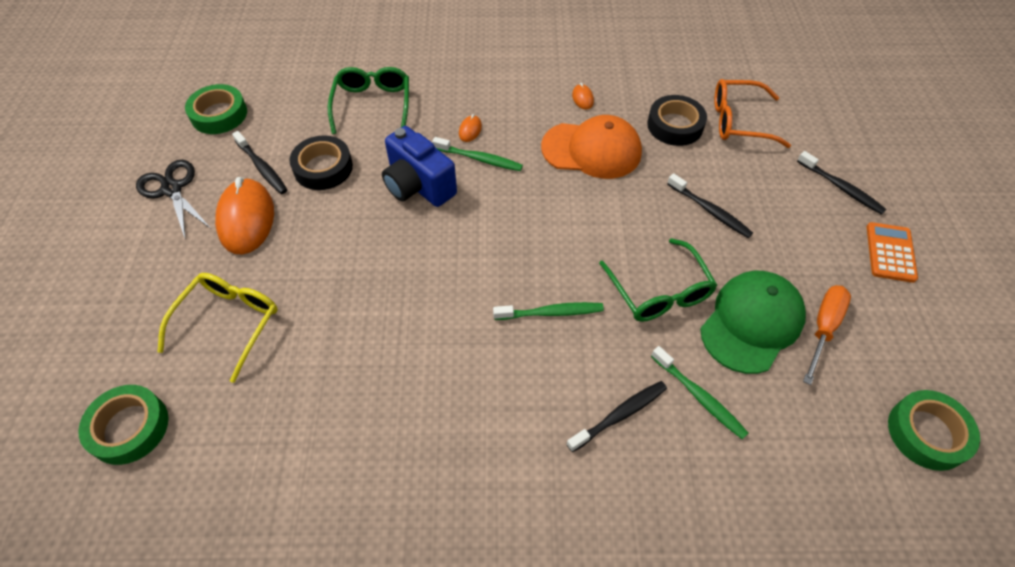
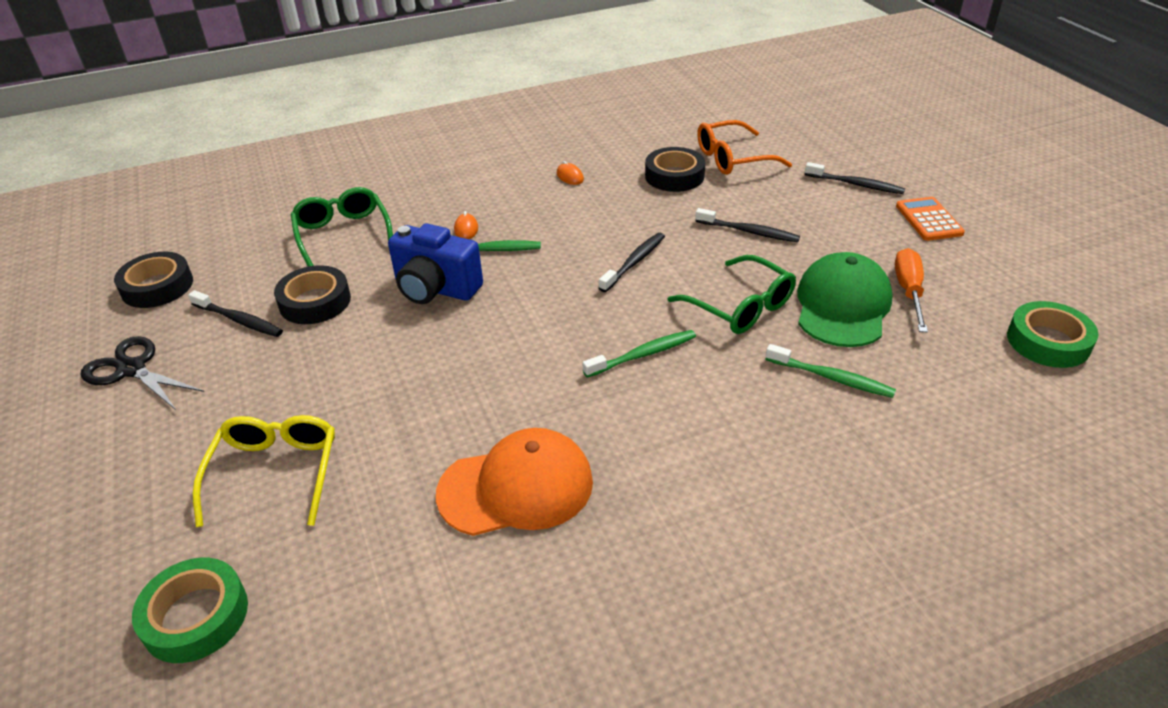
camera: 20 degrees left, 15 degrees down
green tape [185,84,247,134] -> black tape [114,252,193,308]
orange mouse [215,177,274,254] -> none
orange cap [541,115,642,179] -> orange cap moved to [436,428,593,536]
black toothbrush [567,381,667,452] -> black toothbrush moved to [599,233,665,292]

